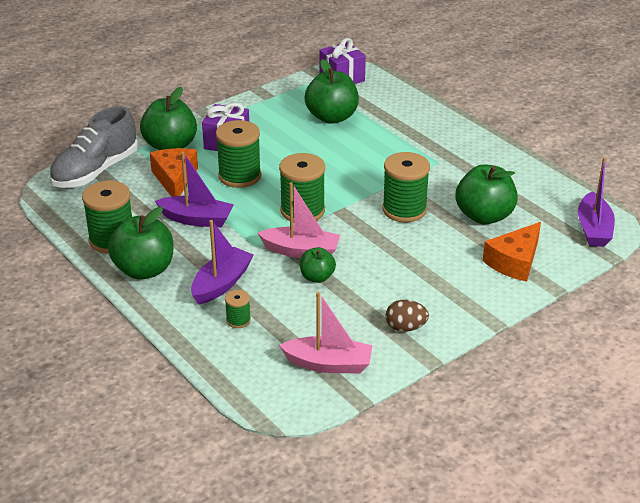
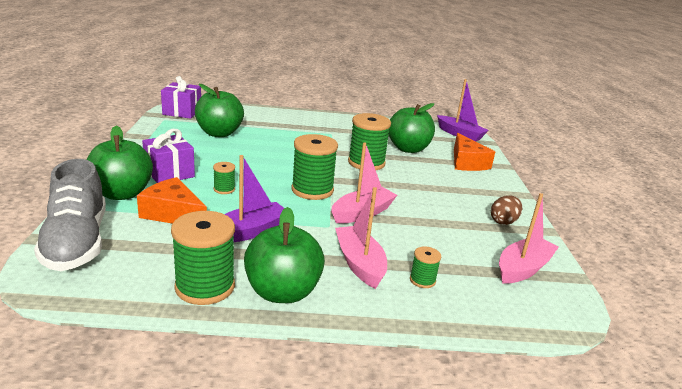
camera: 55 degrees left, 10 degrees down
purple boat [191,220,254,304] -> pink boat [335,187,387,289]
green spool [216,120,261,188] -> green spool [213,162,235,194], size x0.49
green apple [300,247,336,283] -> none

